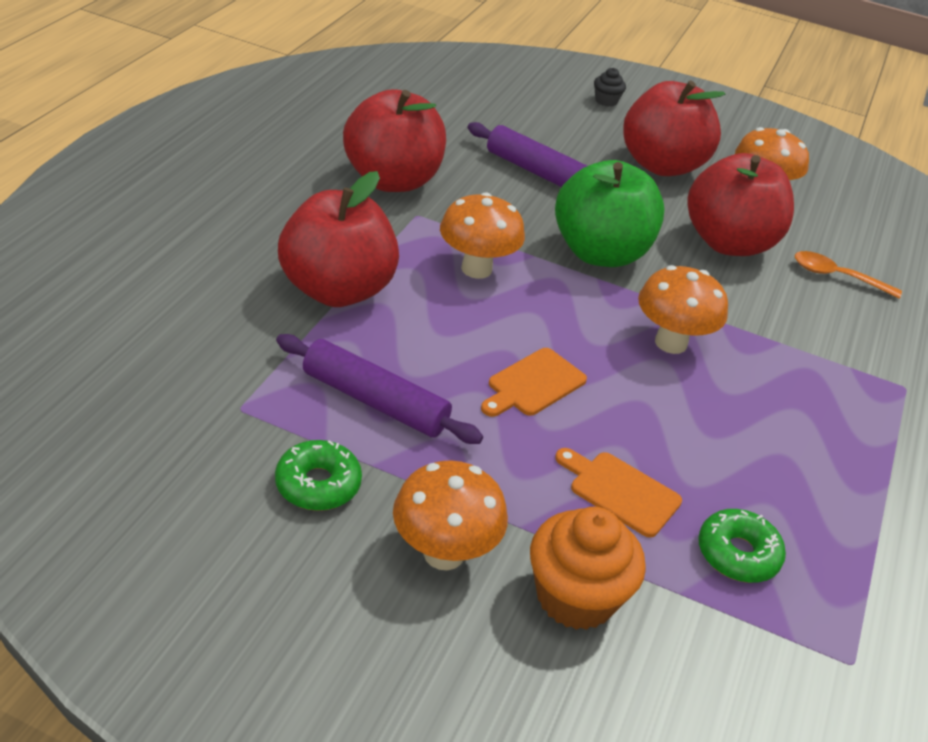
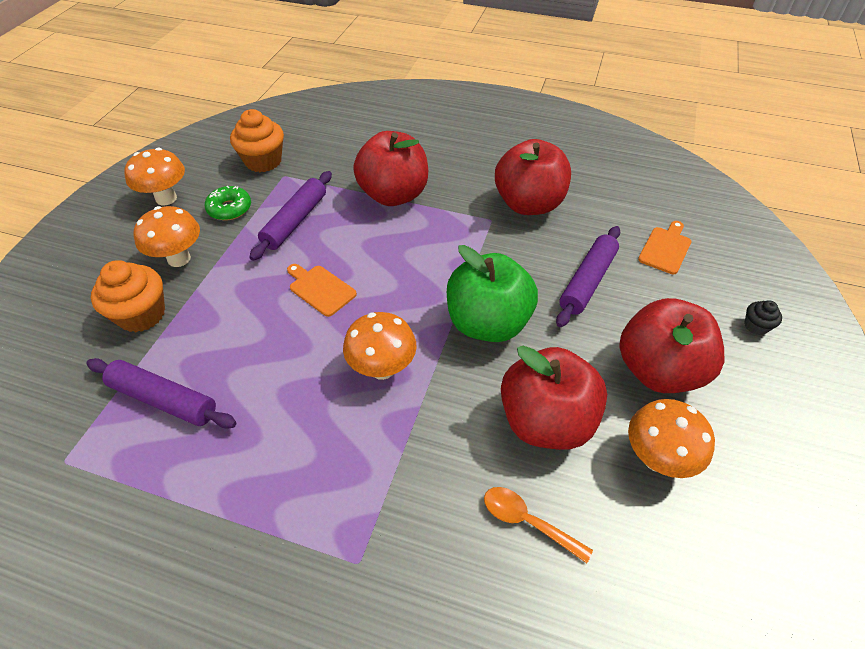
camera: 90 degrees right, 10 degrees up
orange mushroom [440,192,525,279] -> orange mushroom moved to [124,148,185,205]
orange cutting board [555,448,682,538] -> orange cutting board moved to [638,221,691,274]
green donut [698,509,786,583] -> purple rolling pin [86,358,237,429]
orange spoon [795,251,902,299] -> orange spoon turned 75 degrees counterclockwise [484,487,593,563]
none -> orange cupcake [230,109,284,172]

